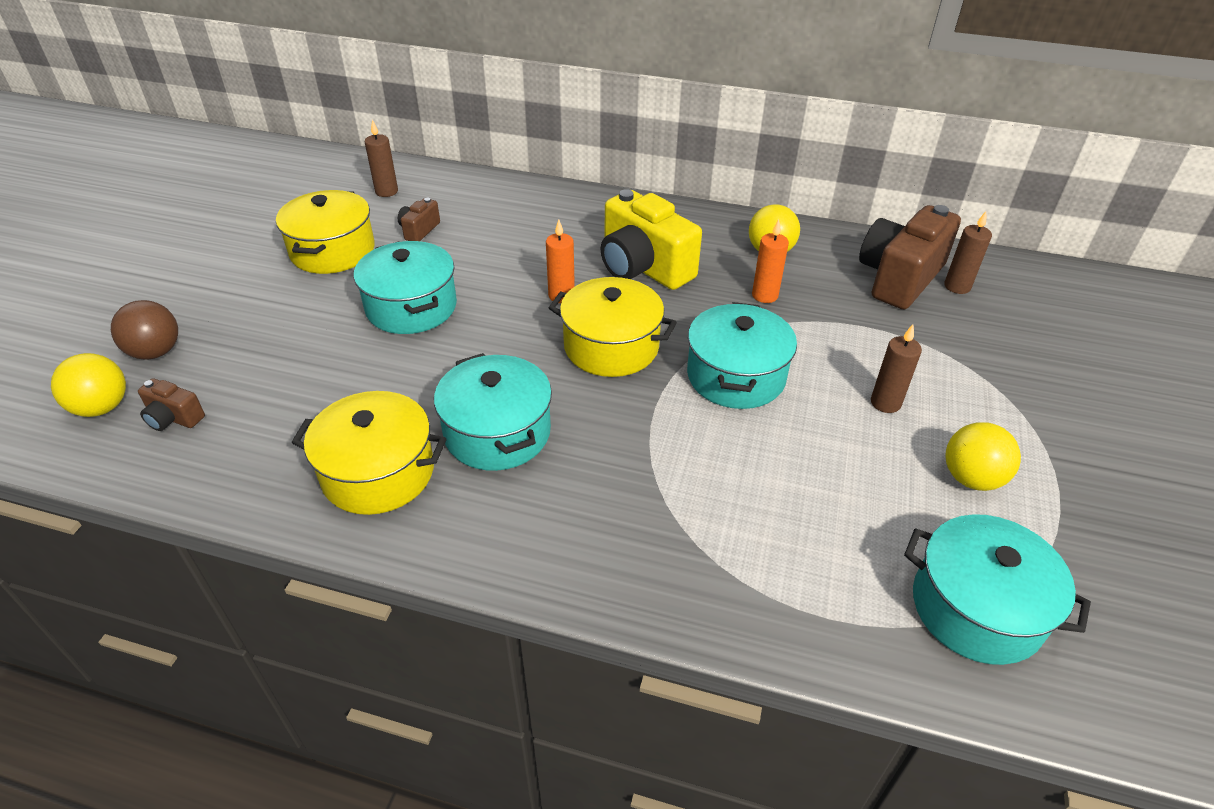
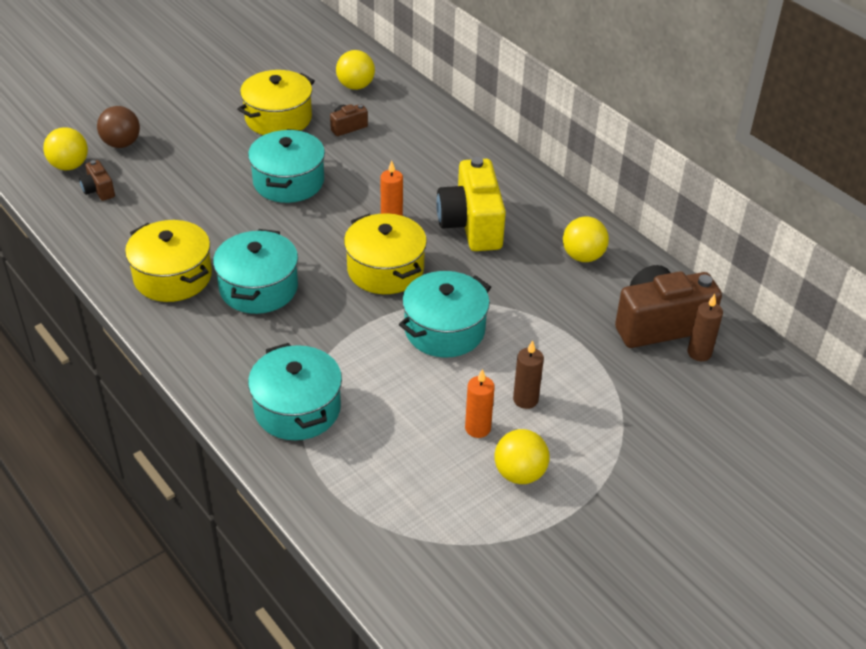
camera: 35 degrees right, 0 degrees up
brown candle [365,120,398,197] -> yellow ball [336,50,375,90]
orange candle [752,219,789,303] -> orange candle moved to [465,369,495,438]
turquoise pot [904,514,1091,665] -> turquoise pot moved to [248,343,342,440]

